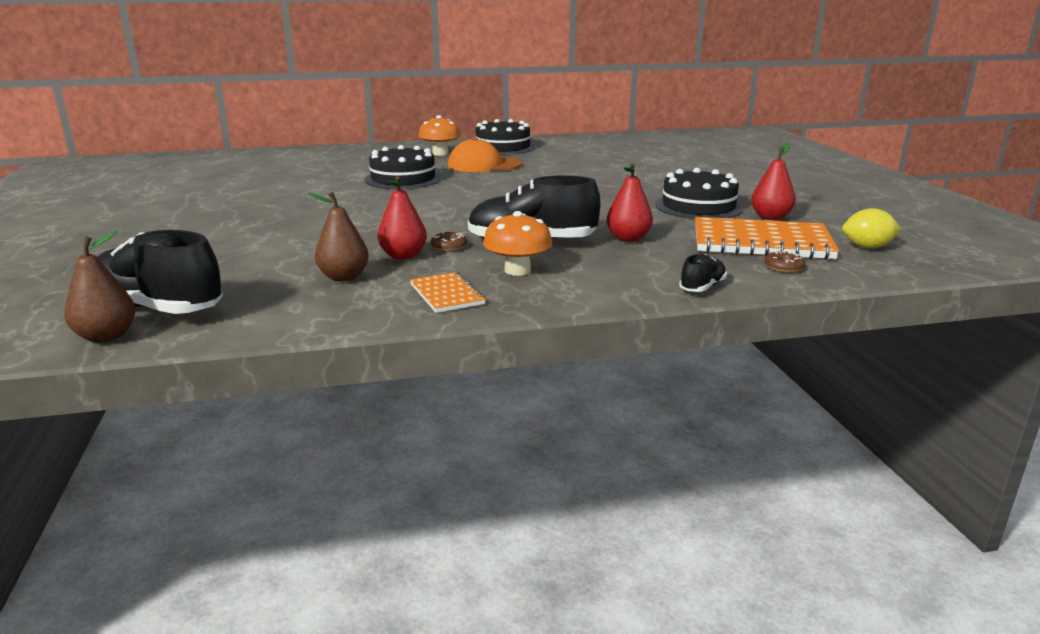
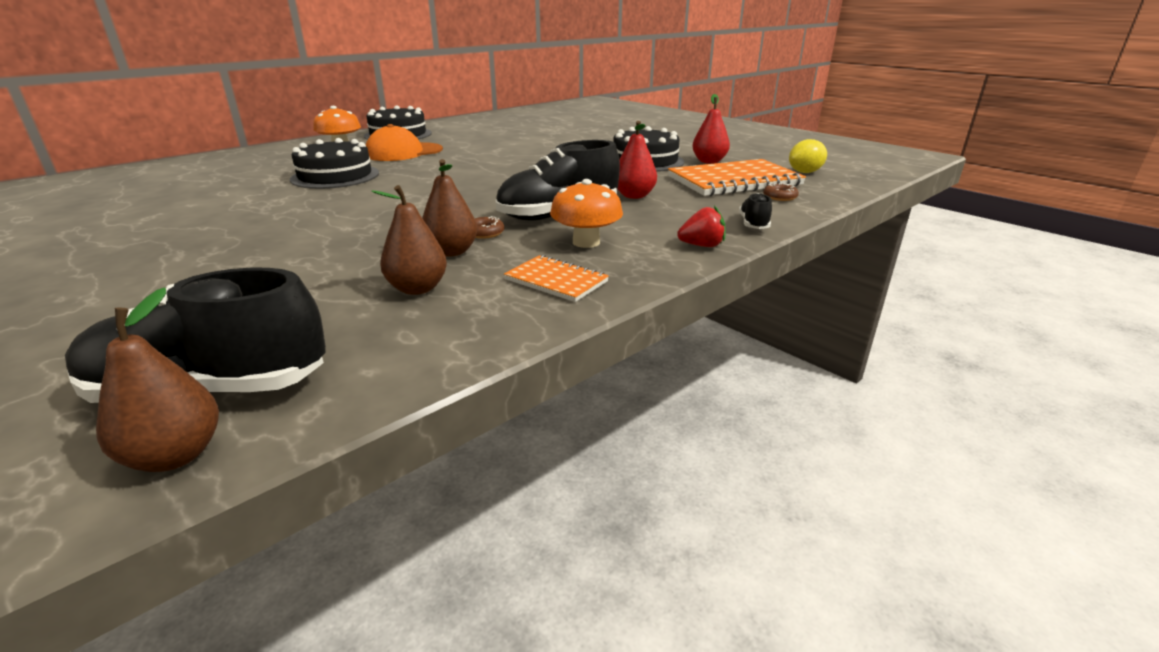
camera: 30 degrees left, 5 degrees up
red pear [377,176,427,260] -> brown pear [422,159,478,257]
none -> red strawberry [677,206,726,247]

